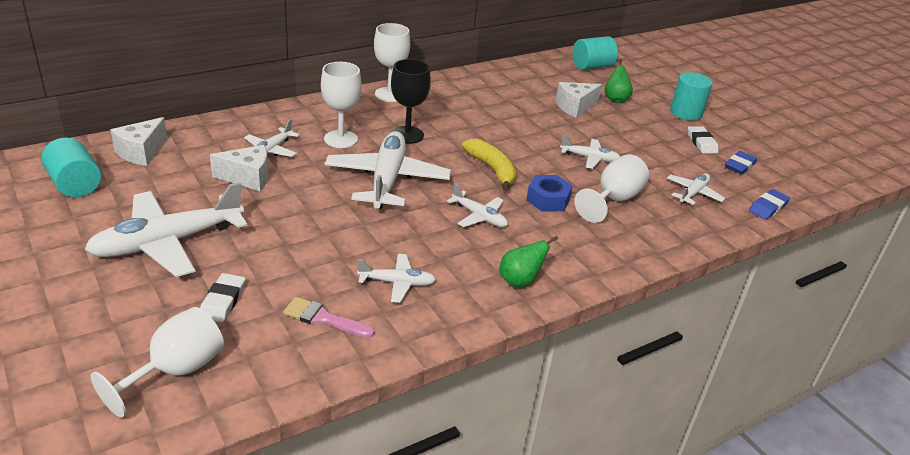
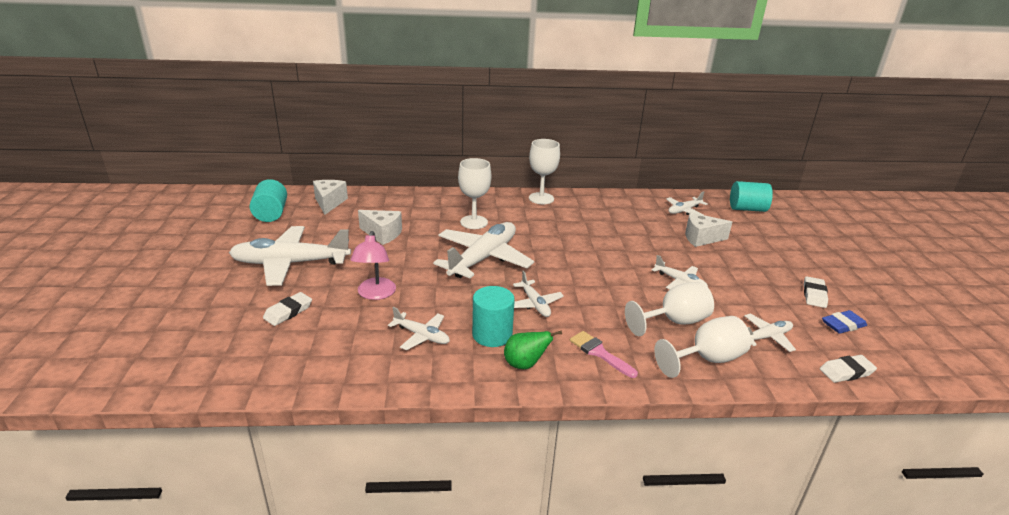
camera: 30 degrees right, 5 degrees down
white goblet [90,307,224,417] -> white goblet moved to [654,316,751,378]
white cheese [110,117,167,166] -> white cheese turned 120 degrees clockwise [313,180,348,214]
white plane [244,119,300,157] -> white plane moved to [666,191,708,215]
pink brush [283,297,375,338] -> pink brush moved to [570,331,638,378]
black goblet [391,59,431,144] -> none
yellow banana [462,139,516,191] -> none
blue nut [526,175,573,212] -> none
green pear [605,59,633,103] -> none
turquoise cylinder [670,72,712,120] -> turquoise cylinder moved to [472,286,515,347]
blue eraser [749,189,790,220] -> white eraser [820,355,877,383]
none -> pink lamp [350,231,396,300]

